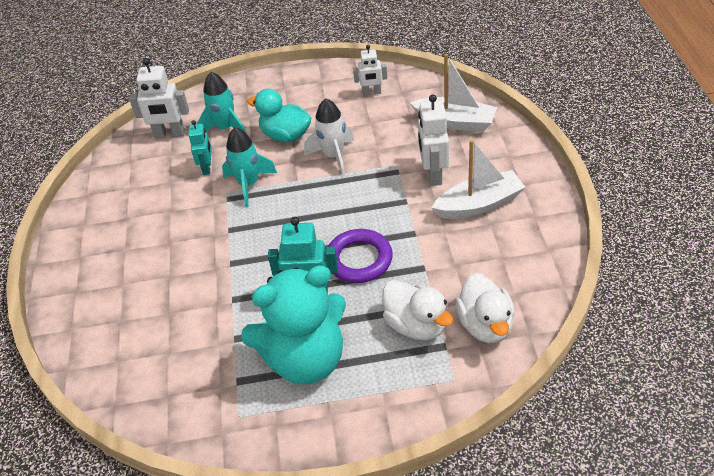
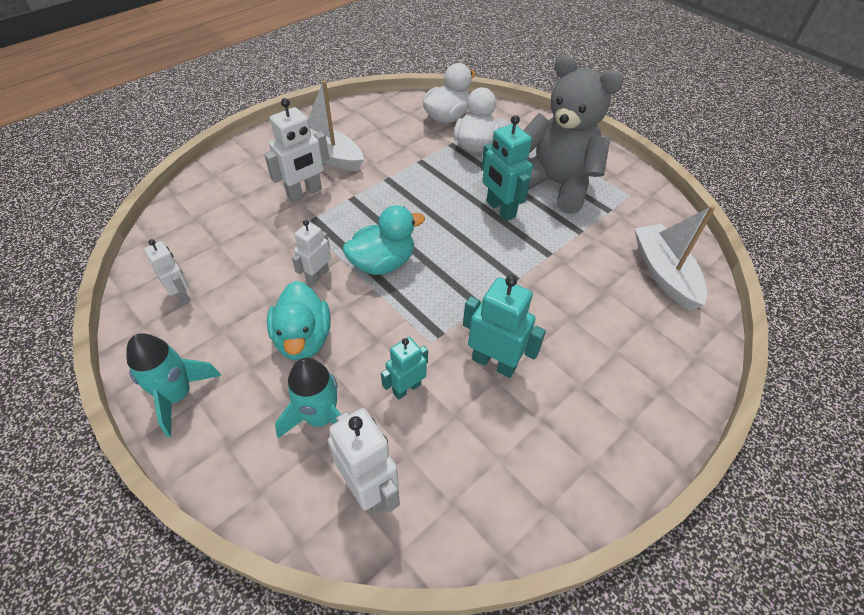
camera: 130 degrees left, 5 degrees up
turquoise rocket [222,127,277,207] -> turquoise rocket moved to [126,333,221,437]
turquoise teddy bear [241,265,346,384] -> grey teddy bear [523,55,623,214]
white rocket [304,98,354,176] -> white robot [292,220,331,285]
purple ring [328,229,393,283] -> none
white boat [410,54,497,132] -> white boat moved to [635,205,716,310]
none -> turquoise duck [343,205,425,275]
none -> turquoise robot [463,275,546,378]

